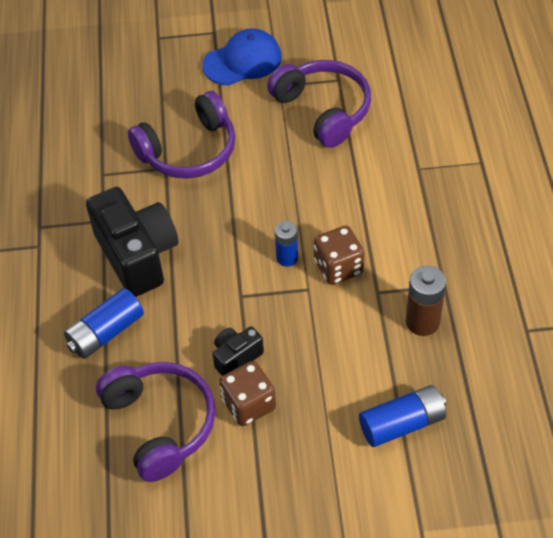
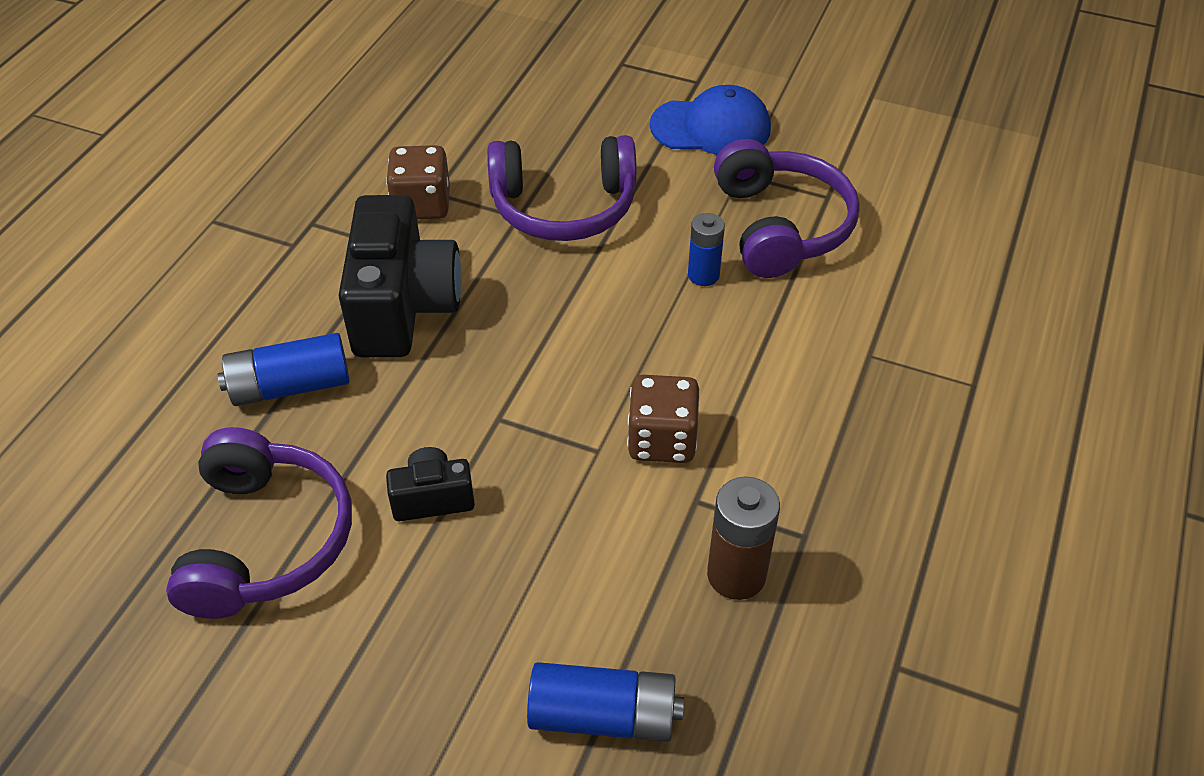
camera: 25 degrees right, 5 degrees down
brown dice [219,361,276,426] -> brown dice moved to [386,145,450,219]
blue battery [275,221,298,267] -> blue battery moved to [688,213,725,286]

